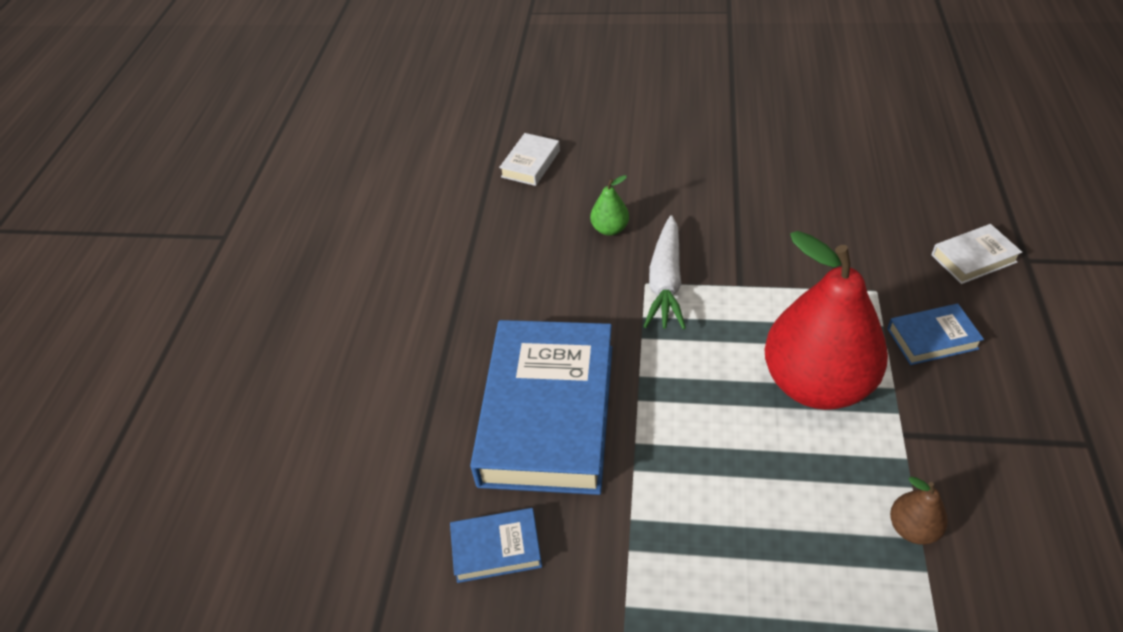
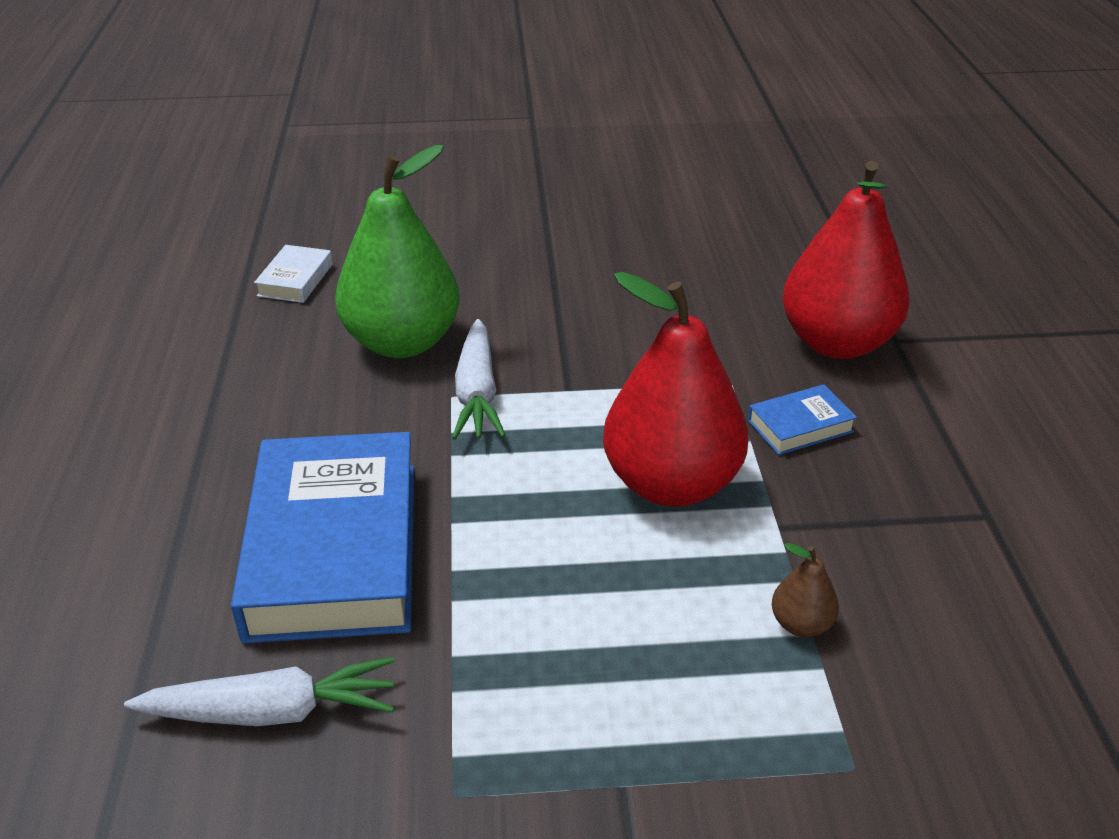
camera: 15 degrees left, 10 degrees down
blue book [450,508,542,583] -> white carrot [124,657,394,726]
green pear [590,175,629,236] -> green pear [335,145,460,358], size x2.46
white book [931,224,1022,284] -> red pear [783,161,910,359]

